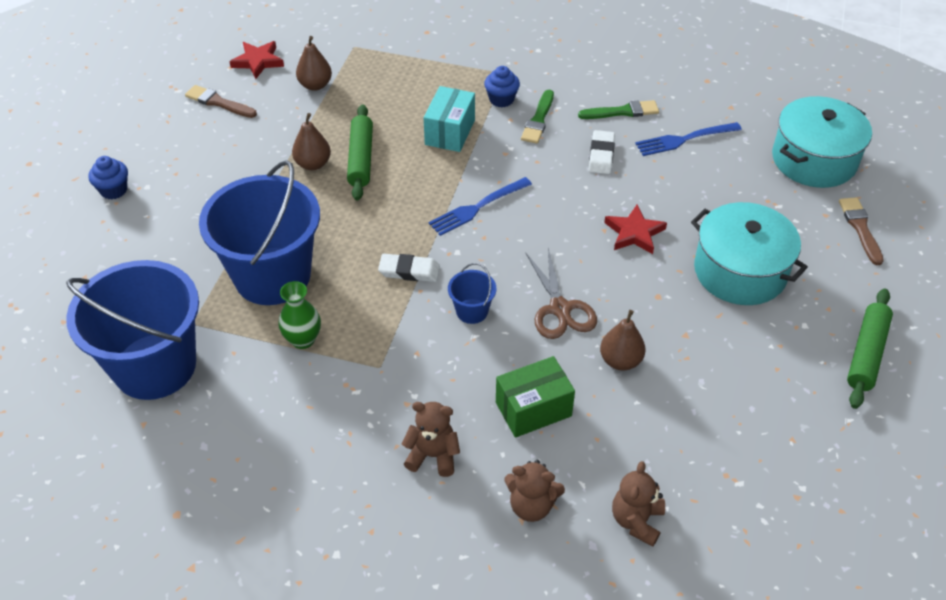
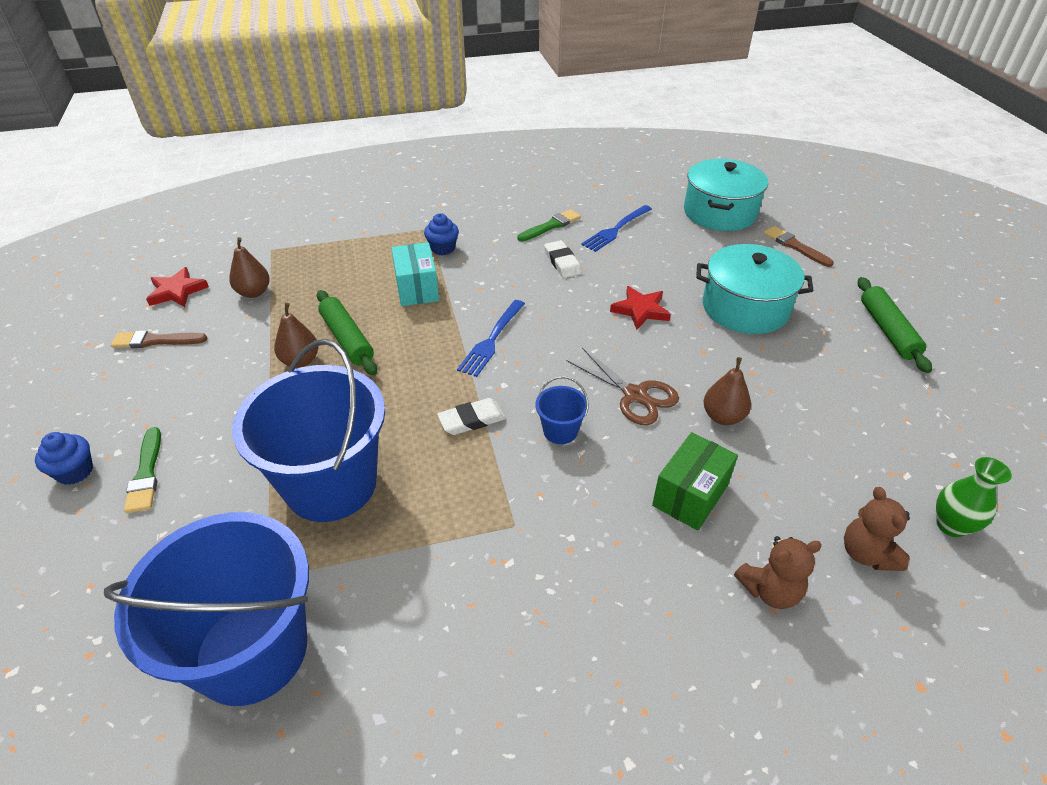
camera: 30 degrees left, 5 degrees down
green vase [278,281,321,349] -> green vase moved to [936,457,1012,537]
brown teddy bear [402,402,460,477] -> none
green brush [521,90,554,144] -> green brush moved to [124,427,161,513]

